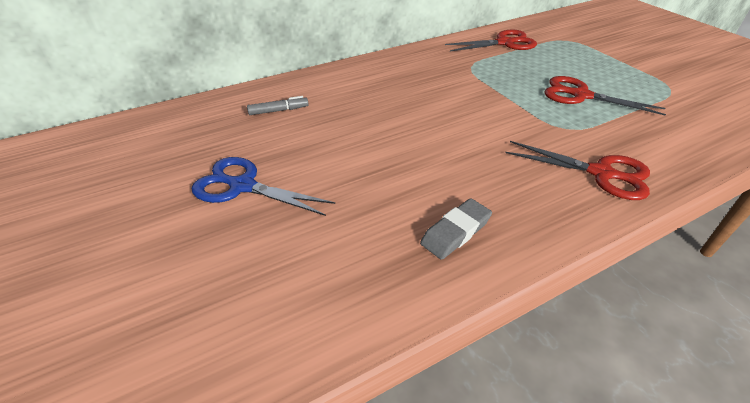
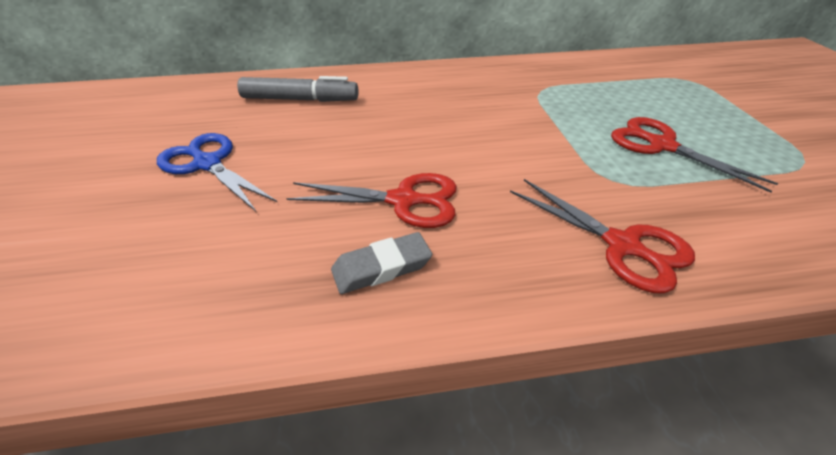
camera: 20 degrees right, 0 degrees up
grey marker [247,96,309,115] -> grey marker [237,76,359,102], size x1.83
red scissors [445,30,537,51] -> red scissors moved to [286,173,457,228]

